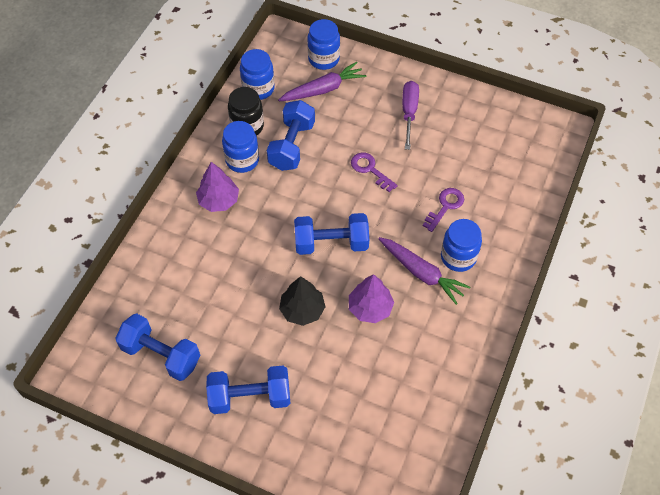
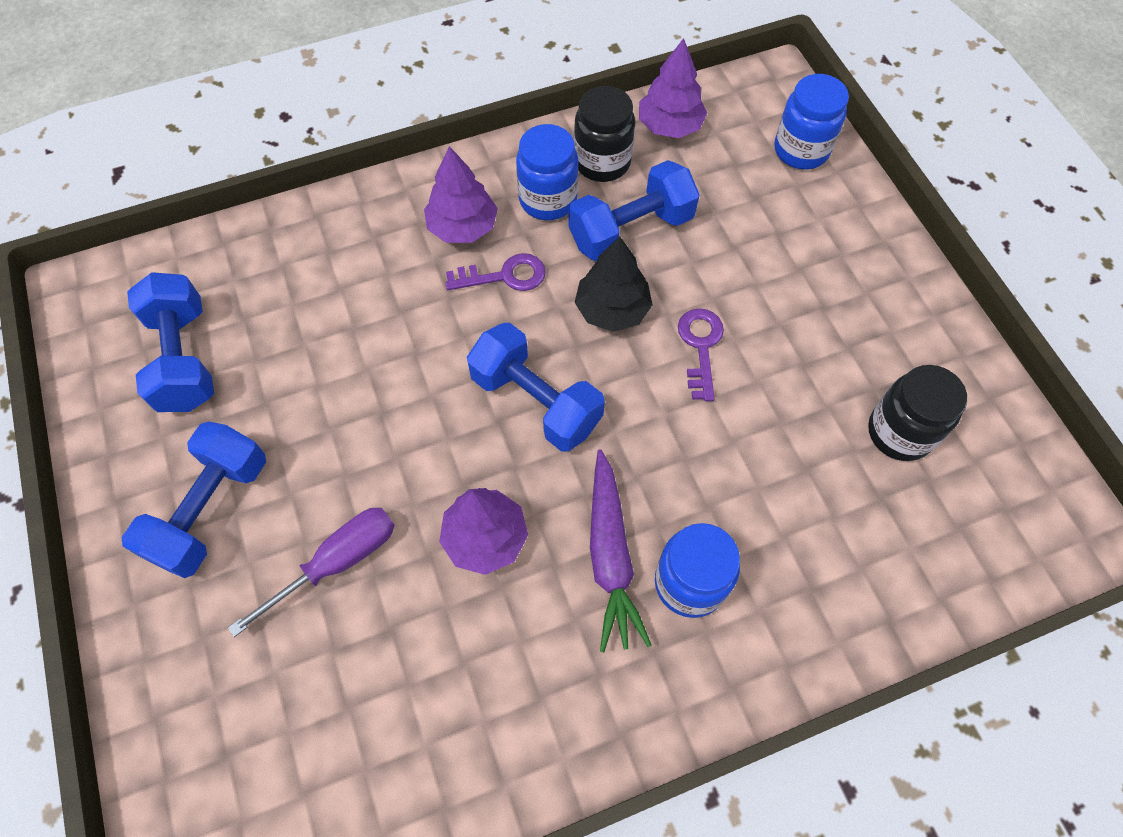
camera: 45 degrees right, 5 degrees up
blue dumbbell [206,366,290,414] -> blue dumbbell turned 75 degrees clockwise [121,422,266,578]
blue jar [240,49,275,100] -> purple tree [639,38,707,138]
purple carrot [278,62,367,101] -> none
black tree [279,276,325,326] -> black tree moved to [574,236,653,332]
purple screwdriver [402,81,419,150] -> purple screwdriver moved to [228,508,395,637]
purple key [423,188,464,232] -> purple key moved to [445,253,546,291]
none -> black jar [868,365,967,461]

